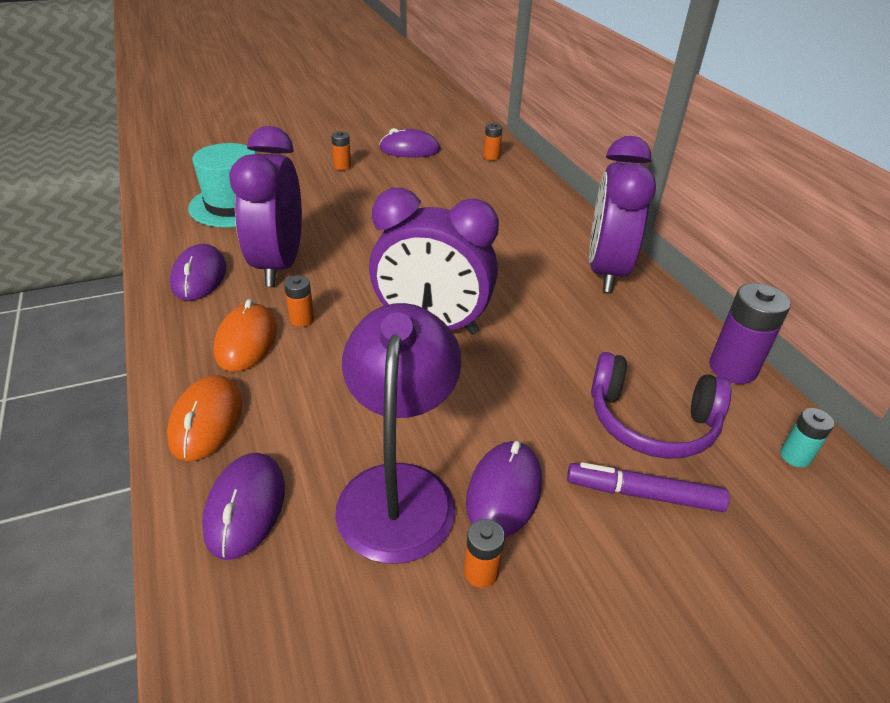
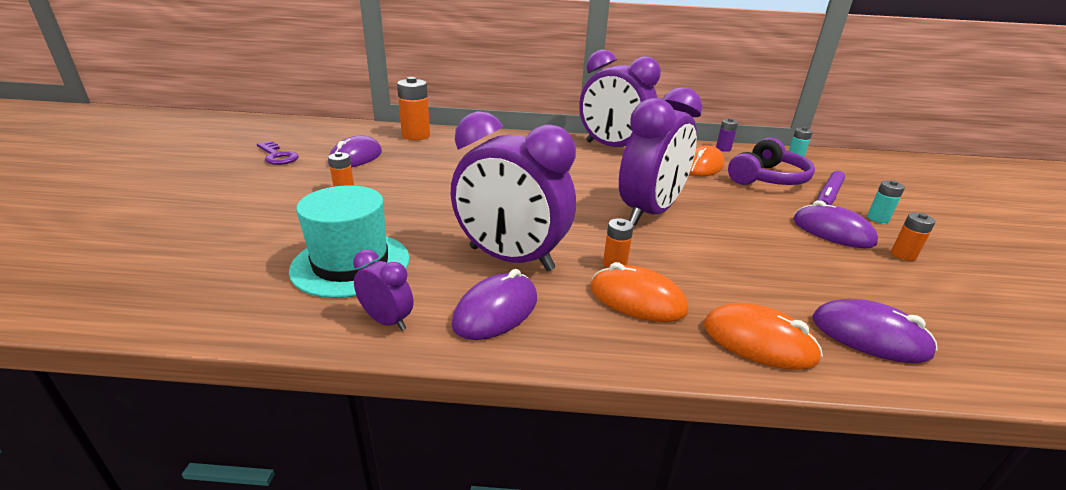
camera: 65 degrees left, 10 degrees down
purple mouse [170,244,227,301] -> purple mouse turned 75 degrees counterclockwise [452,269,537,340]
purple lamp [335,303,461,564] -> none
orange battery [483,123,503,160] -> orange battery [397,77,430,140], size x1.83
purple battery [709,283,791,384] -> purple battery [716,118,738,152], size x0.55
none -> purple key [257,141,299,165]
none -> purple clock [353,249,414,331]
none -> orange mouse [689,145,725,176]
none -> turquoise battery [867,180,905,223]

